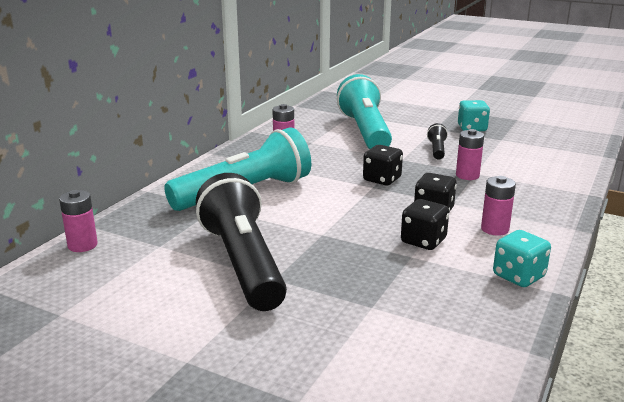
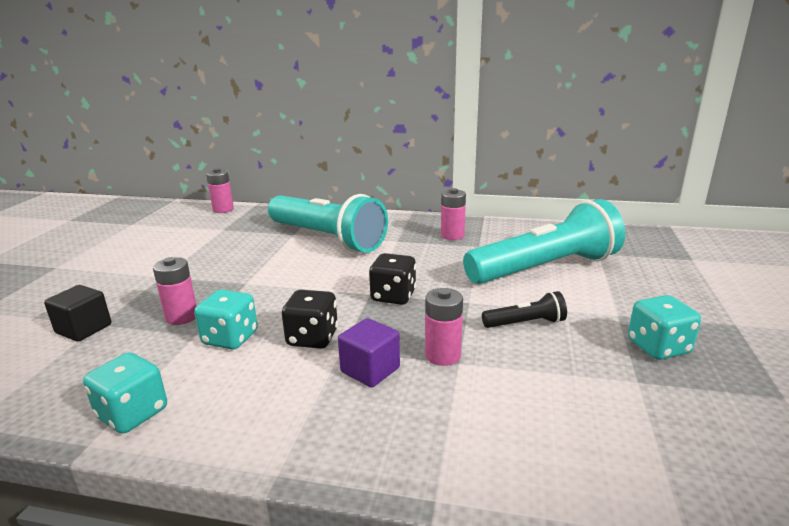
camera: 75 degrees right, 0 degrees up
black flashlight [196,173,287,311] -> none
black dice [401,199,449,250] -> turquoise dice [194,289,258,350]
pink battery [481,176,516,236] -> pink battery moved to [153,257,197,325]
none -> black cube [44,285,111,342]
none -> purple cube [338,318,400,387]

